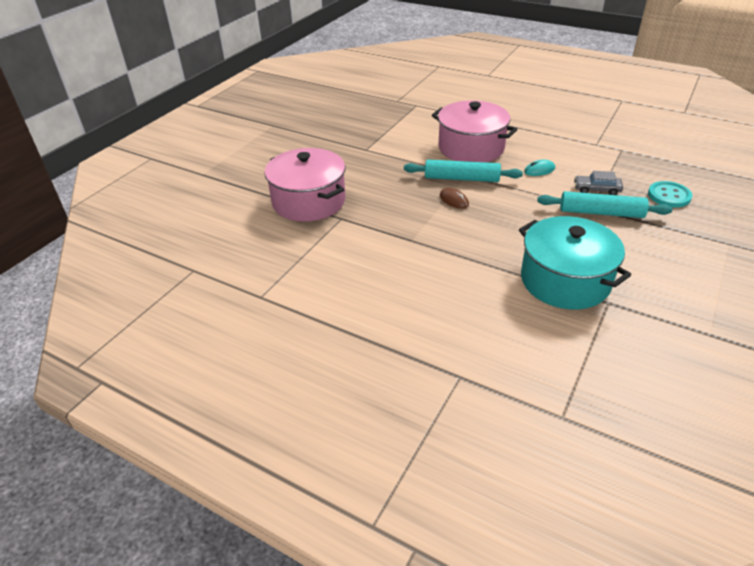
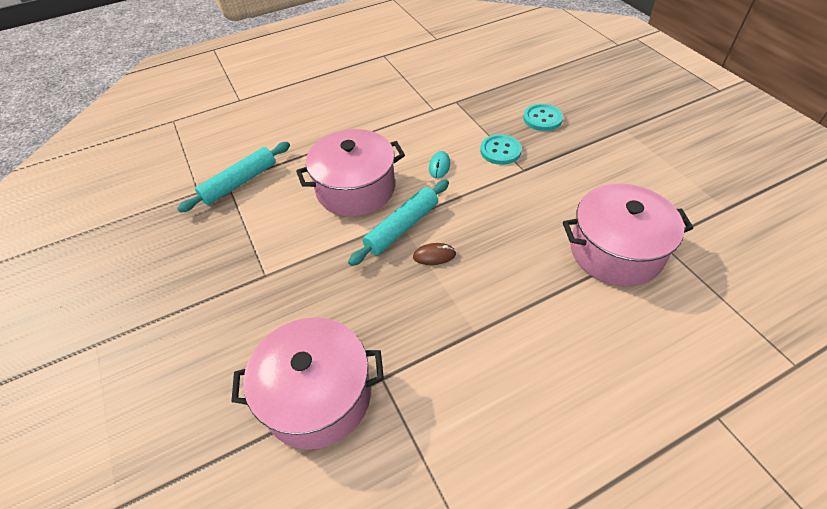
camera: 55 degrees left, 10 degrees up
turquoise pot [519,216,631,310] -> pink pot [563,183,693,286]
turquoise rolling pin [537,191,673,218] -> turquoise rolling pin moved to [177,142,290,213]
grey car [574,171,623,195] -> turquoise button [480,134,522,165]

